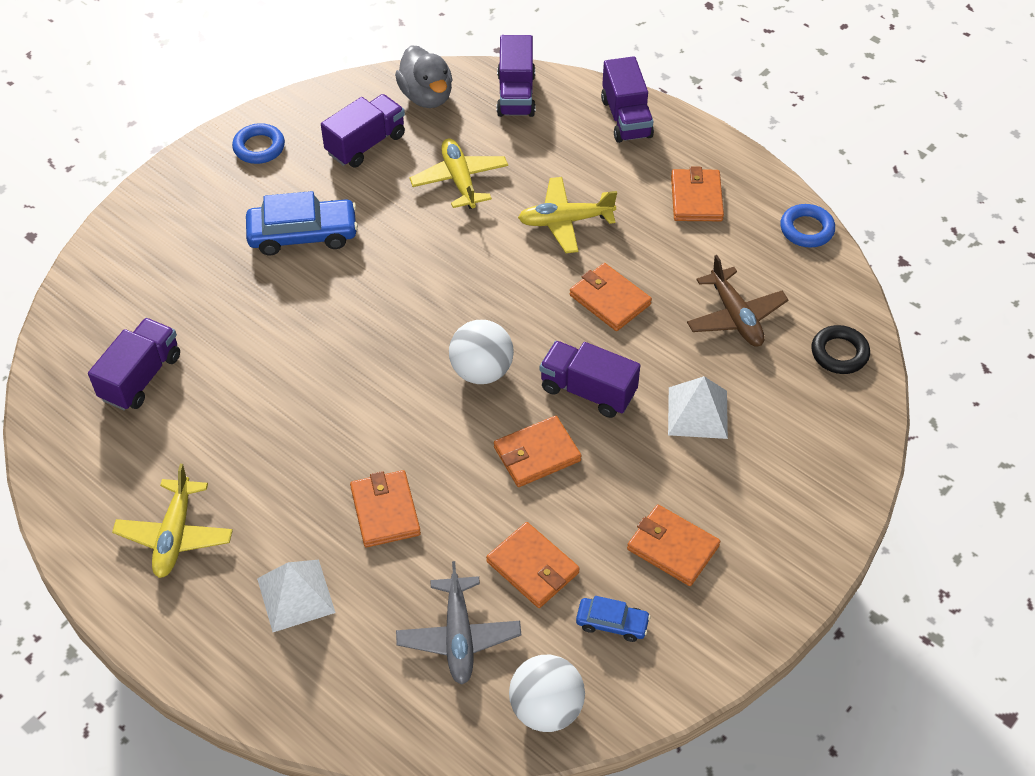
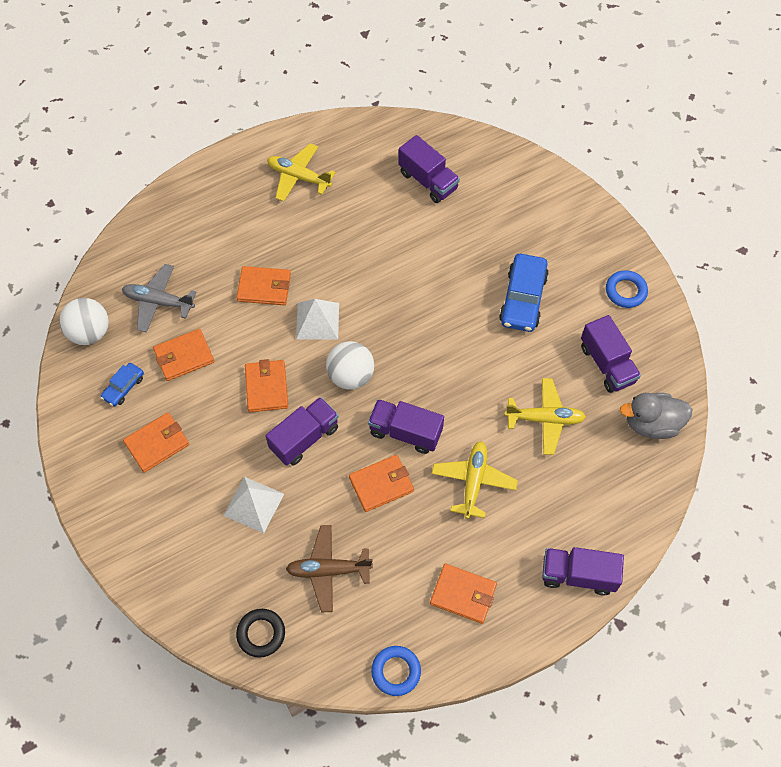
camera: 110 degrees right, 10 degrees up
white pyramid [257,560,336,632] -> white pyramid moved to [296,299,339,340]
purple truck [497,35,535,117] -> purple truck moved to [368,399,444,454]

